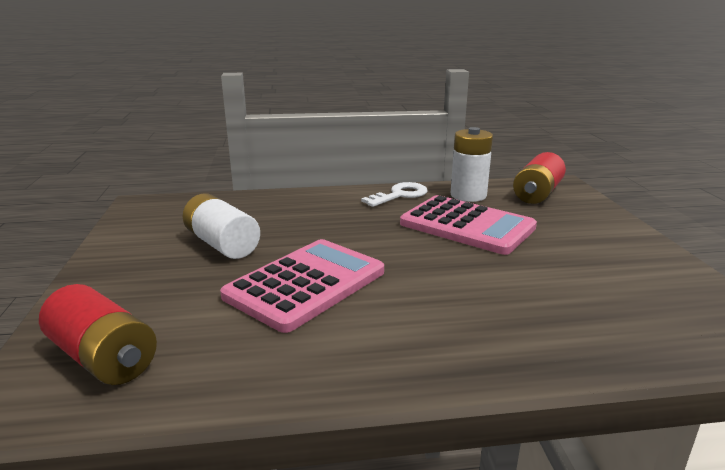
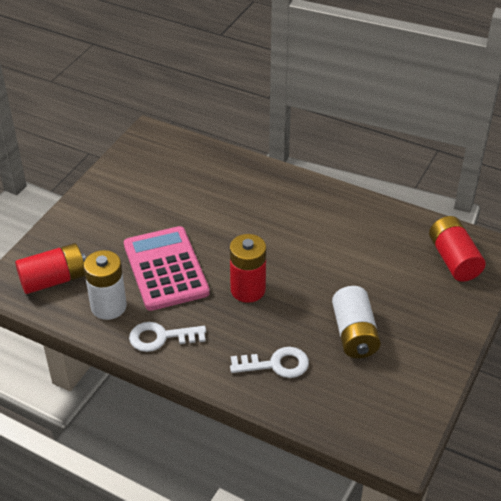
camera: 145 degrees left, 20 degrees up
pink calculator [220,239,384,333] -> none
none -> red battery [230,234,266,303]
none -> white key [230,347,309,378]

